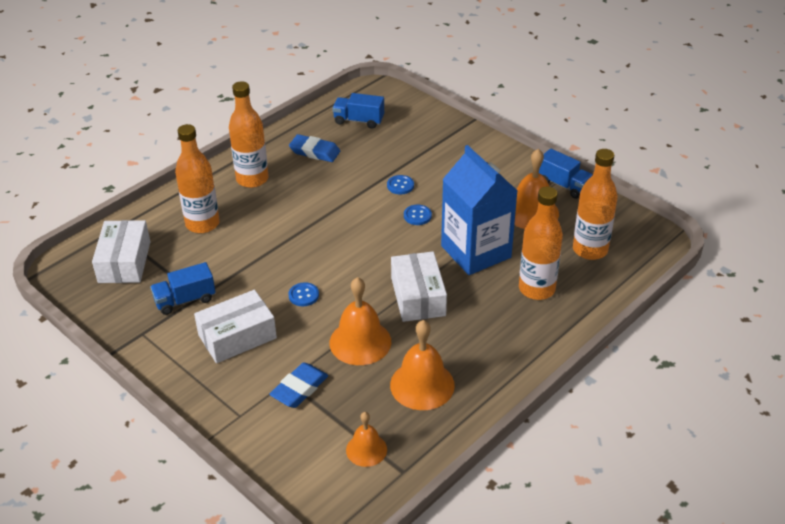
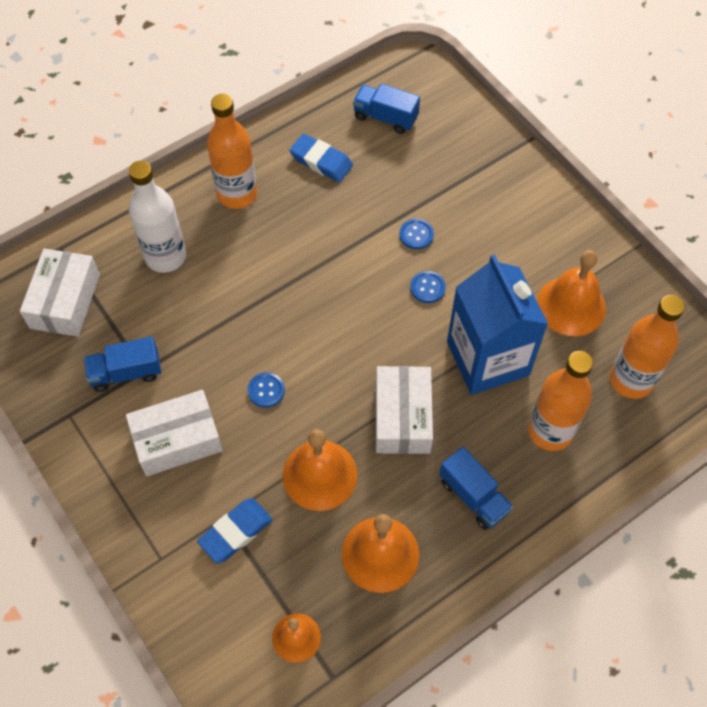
camera: 10 degrees right, 20 degrees up
orange bottle [175,124,220,233] -> white bottle [129,161,186,273]
blue truck [539,149,593,199] -> blue truck moved to [439,447,513,530]

